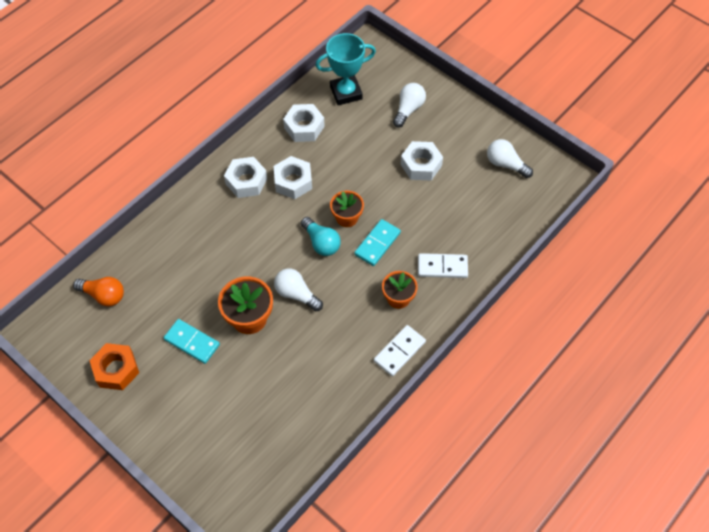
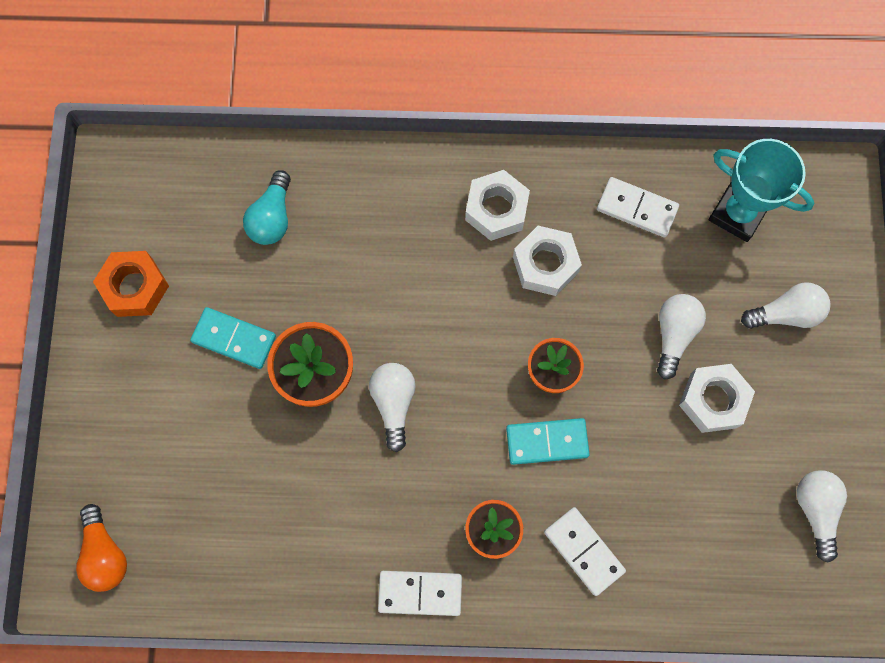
camera: 50 degrees right, 15 degrees up
orange light bulb [73,277,124,306] -> orange light bulb moved to [76,504,127,592]
turquoise domino [164,319,220,364] -> turquoise domino turned 60 degrees counterclockwise [190,307,276,369]
white nut [283,104,325,142] -> white domino [597,177,679,237]
turquoise light bulb [301,217,341,256] -> turquoise light bulb moved to [243,170,291,245]
none -> white light bulb [657,294,706,380]

